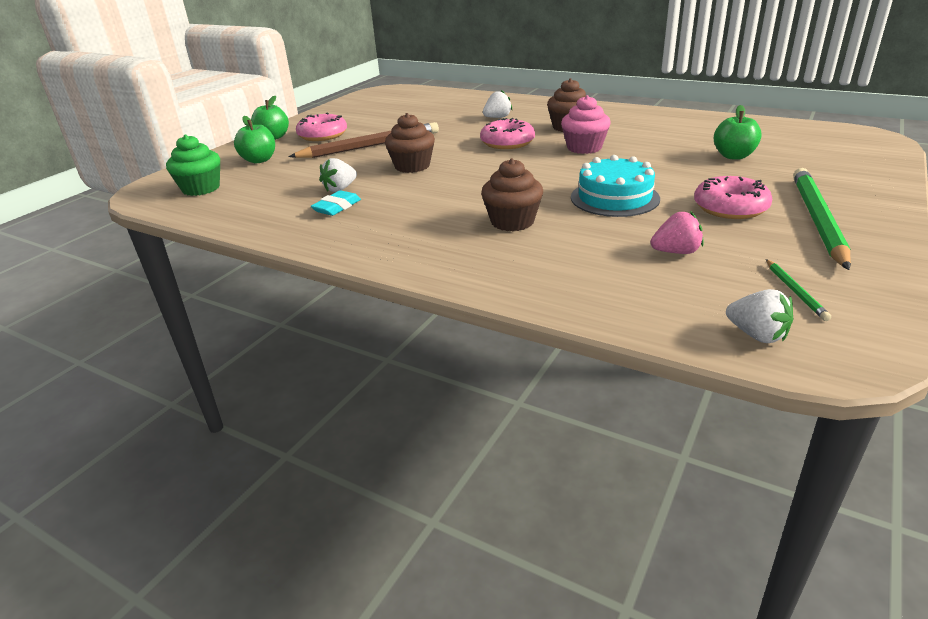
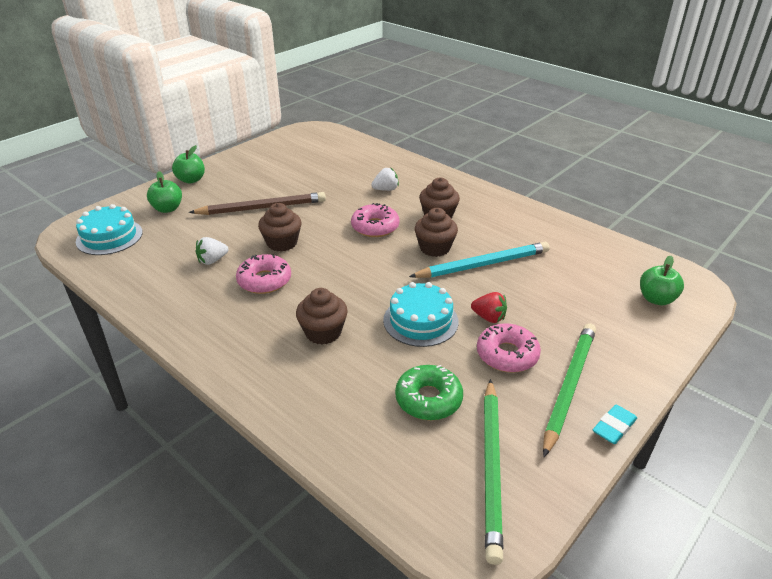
camera: 10 degrees right, 5 degrees up
green cupcake [166,135,220,196] -> turquoise cake [76,204,143,255]
pink donut [296,113,347,141] -> pink donut moved to [236,254,291,294]
turquoise eraser [311,190,361,216] -> turquoise eraser moved to [593,405,637,444]
pink cupcake [561,95,611,154] -> brown cupcake [415,208,458,257]
pink strawberry [651,212,704,254] -> green donut [395,365,463,420]
green apple [714,105,762,160] -> green apple moved to [640,256,684,305]
white strawberry [726,289,793,343] -> none
green pencil [766,259,831,321] -> green pencil [484,379,504,565], size x2.31
none -> turquoise pencil [409,242,550,278]
none -> red strawberry [471,292,507,323]

